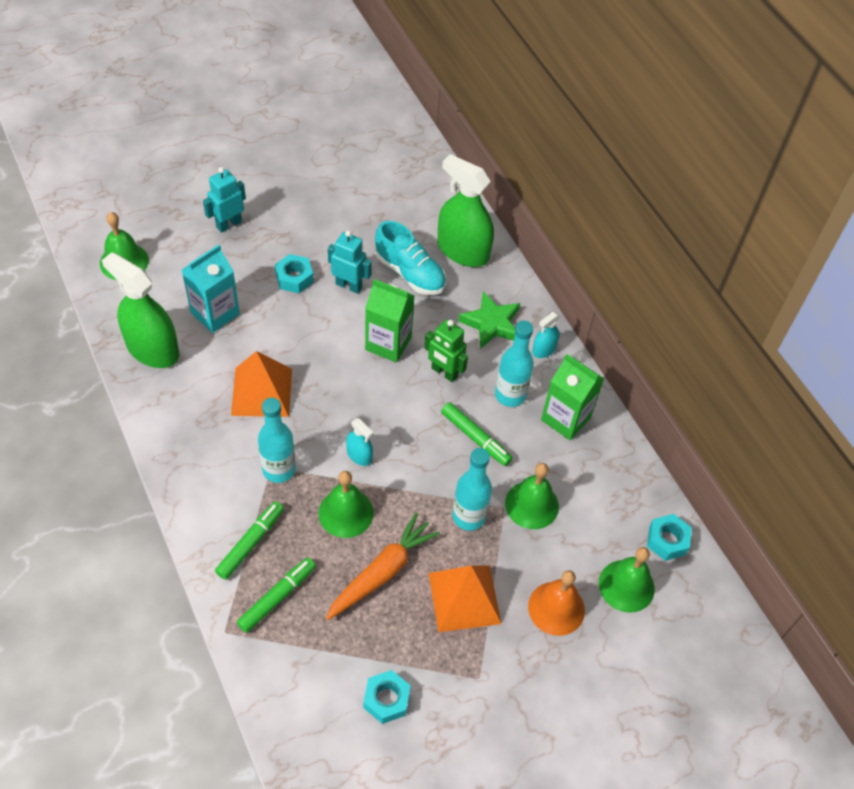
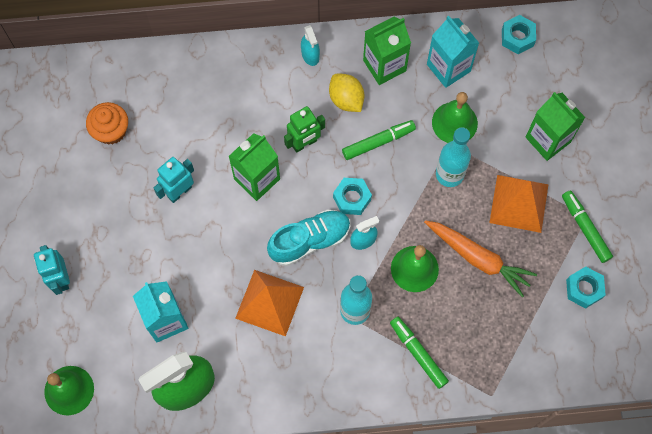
camera: 65 degrees left, 15 degrees up
green marker [237,558,316,633] -> green marker moved to [562,190,613,263]
turquoise nut [275,254,314,293] -> turquoise nut moved to [333,178,372,215]
orange carrot [325,513,440,621] -> orange carrot turned 150 degrees clockwise [424,220,537,298]
turquoise shoe [375,221,446,295] -> turquoise shoe moved to [267,209,350,266]
green spray bottle [437,154,494,267] -> none
green star [458,291,520,349] -> none
turquoise bottle [495,321,534,407] -> yellow lemon [329,74,364,112]
orange bell [528,570,585,636] -> green carton [526,92,586,161]
green bell [599,547,655,613] -> none
none -> orange cupcake [86,102,128,144]
none -> turquoise carton [427,16,479,88]

